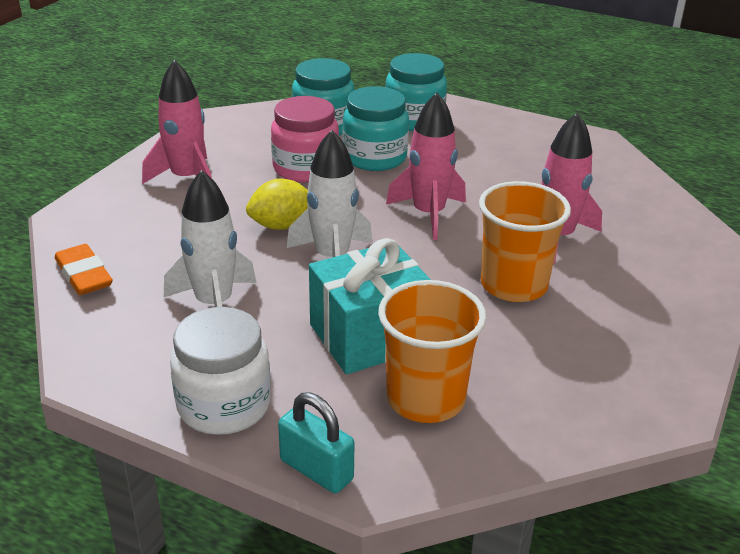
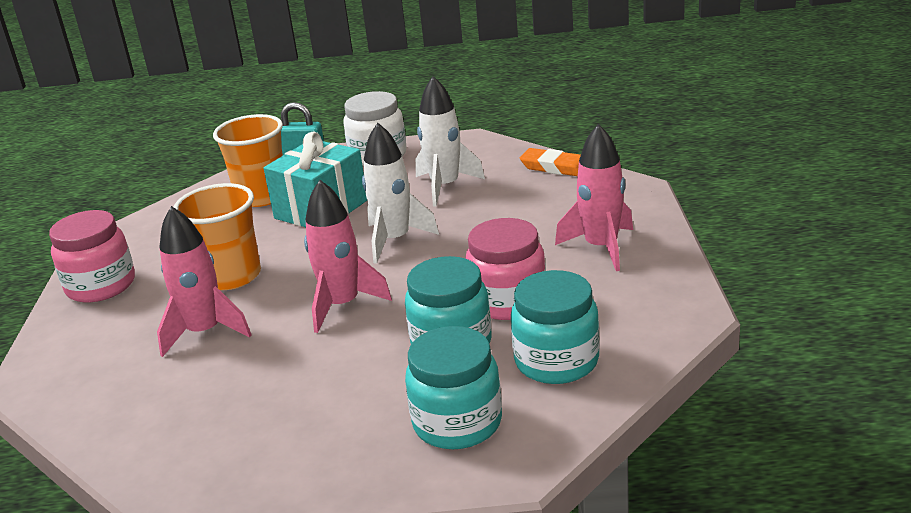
camera: 155 degrees right, 5 degrees down
yellow lemon [246,179,308,230] -> none
none -> pink jar [49,210,135,302]

